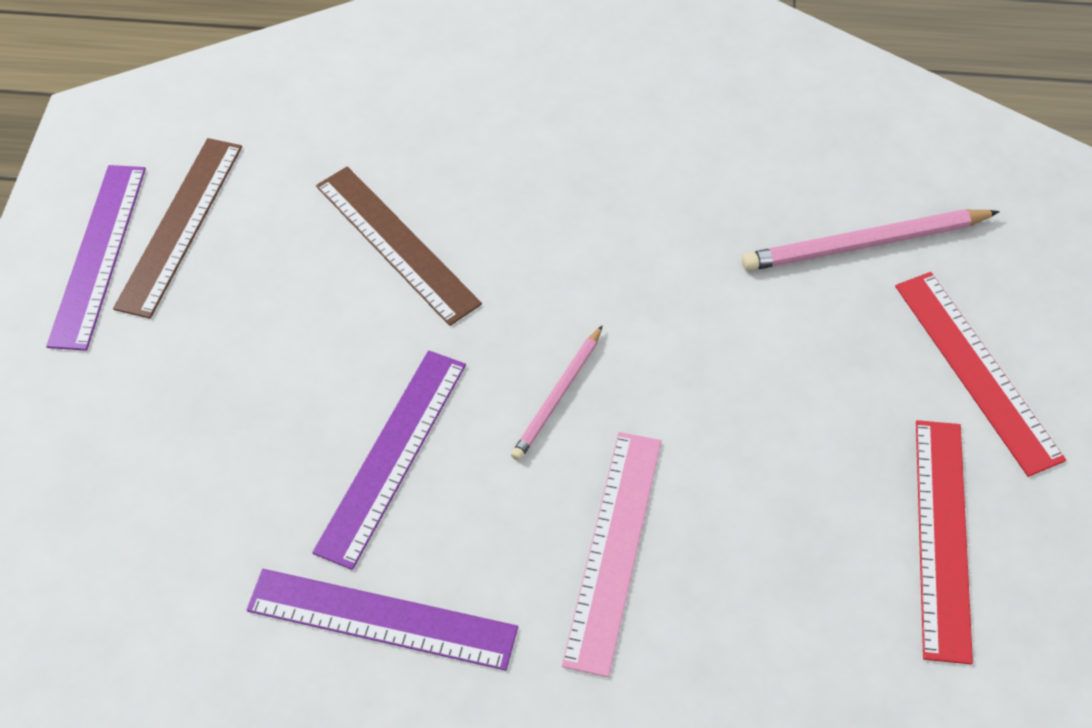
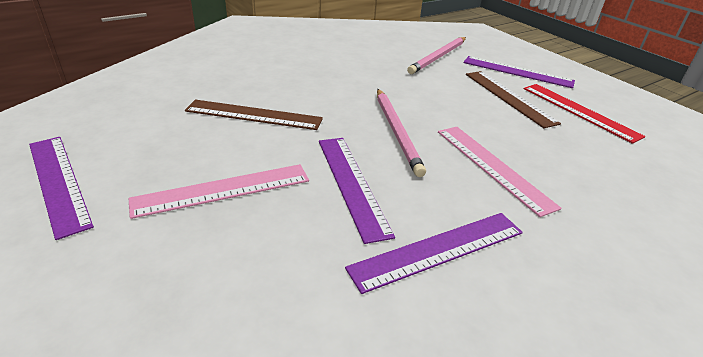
camera: 45 degrees left, 20 degrees down
brown ruler [113,138,242,319] -> brown ruler moved to [466,71,561,128]
pink pencil [511,325,603,461] -> pink pencil [377,89,426,177], size x1.62
red ruler [895,272,1066,477] -> purple ruler [464,56,575,88]
none -> pink ruler [129,164,309,219]

